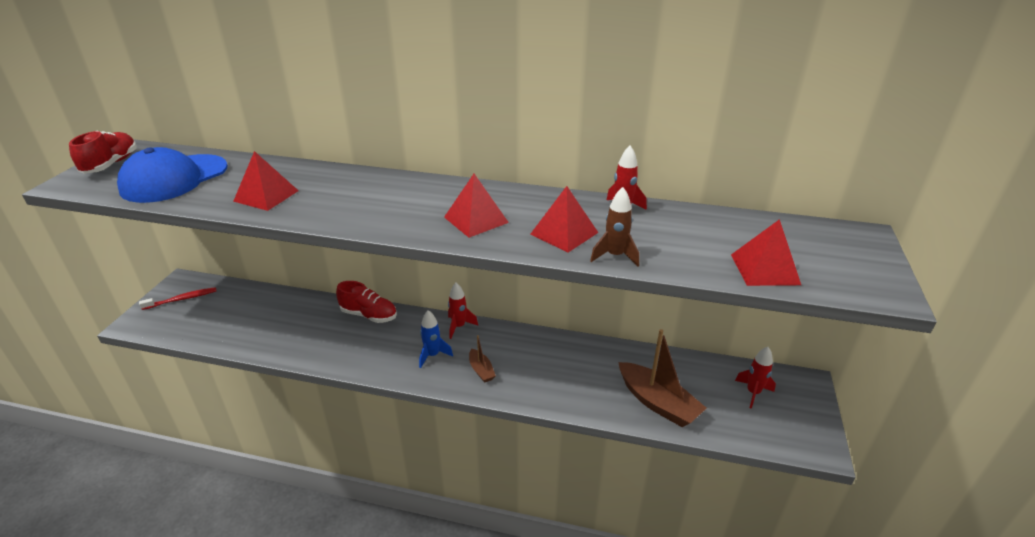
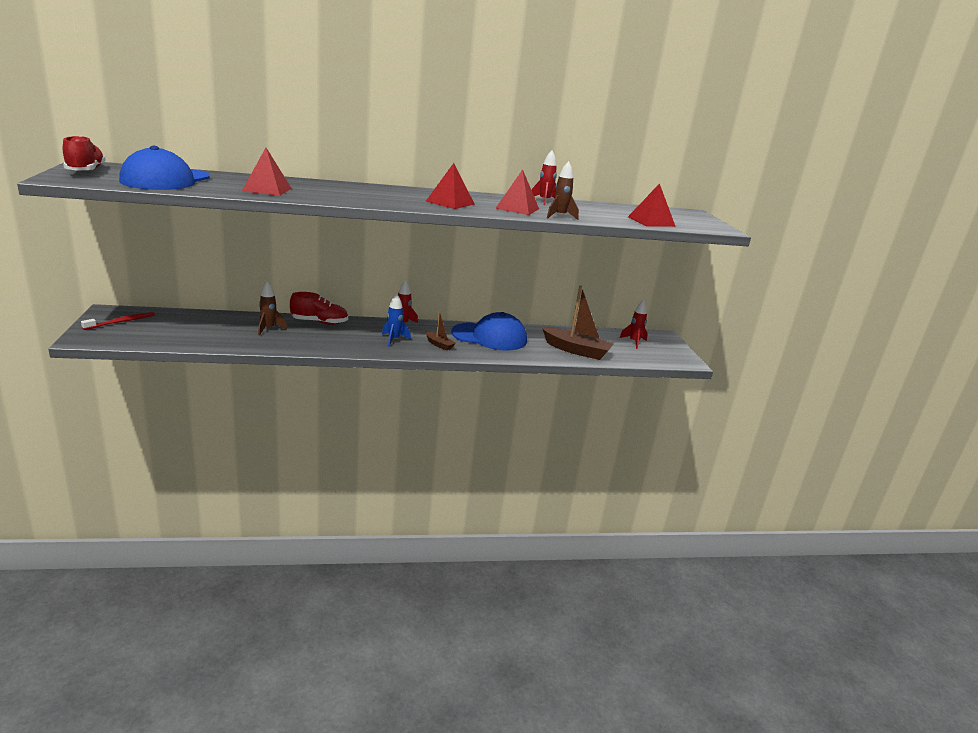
camera: 25 degrees left, 10 degrees down
none -> brown rocket [258,281,287,336]
none -> blue cap [451,312,527,350]

